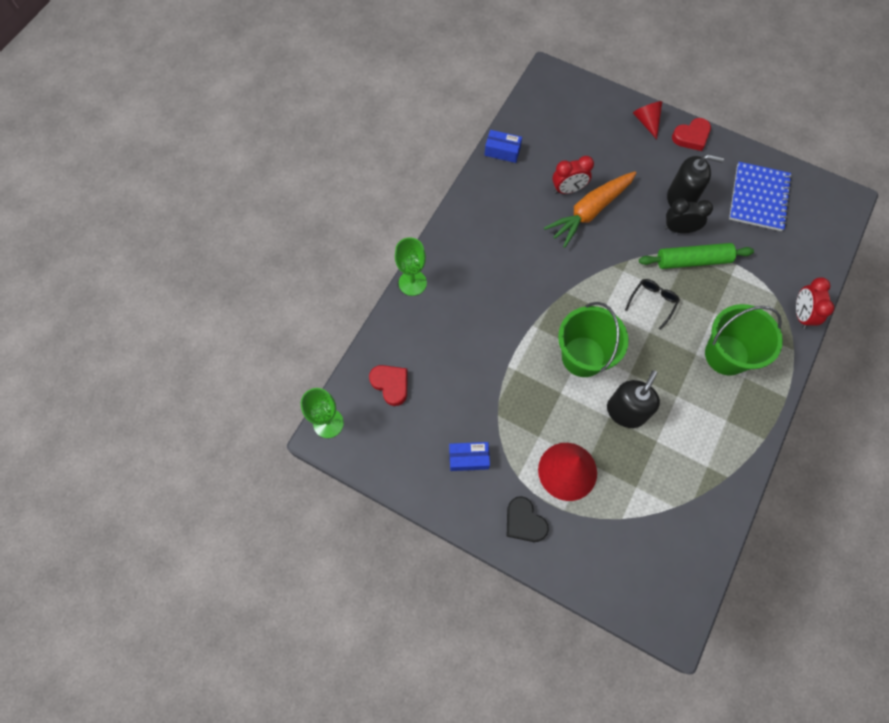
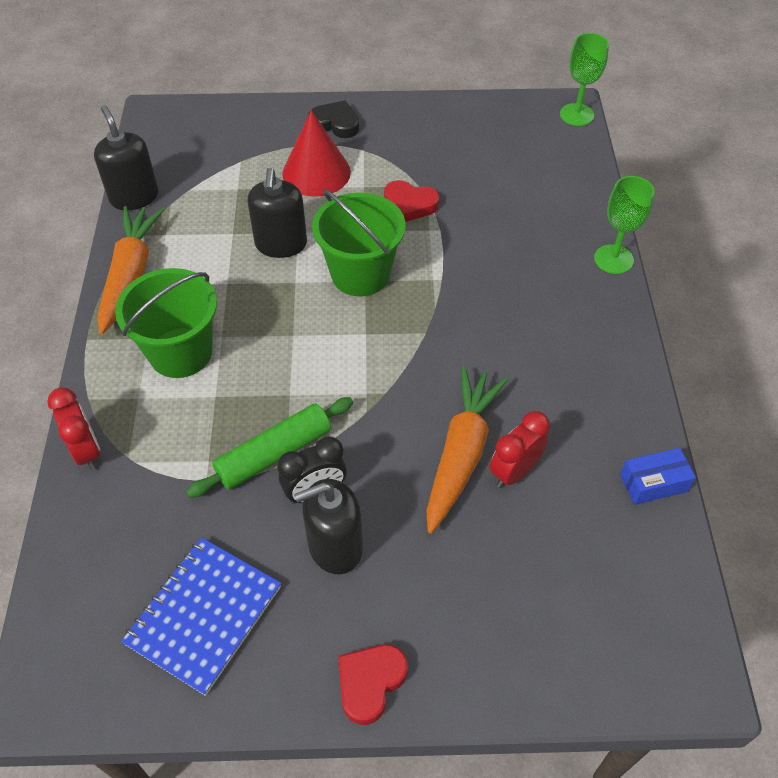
camera: 150 degrees right, 15 degrees down
red heart [369,365,408,406] -> red heart moved to [384,180,439,222]
blue box [449,442,490,471] -> none
black glasses [625,279,680,330] -> none
red cone [633,101,662,139] -> none
blue notebook [729,162,792,231] -> blue notebook turned 45 degrees clockwise [121,537,281,696]
none -> black soap dispenser [94,106,159,210]
none -> orange carrot [97,206,165,335]

